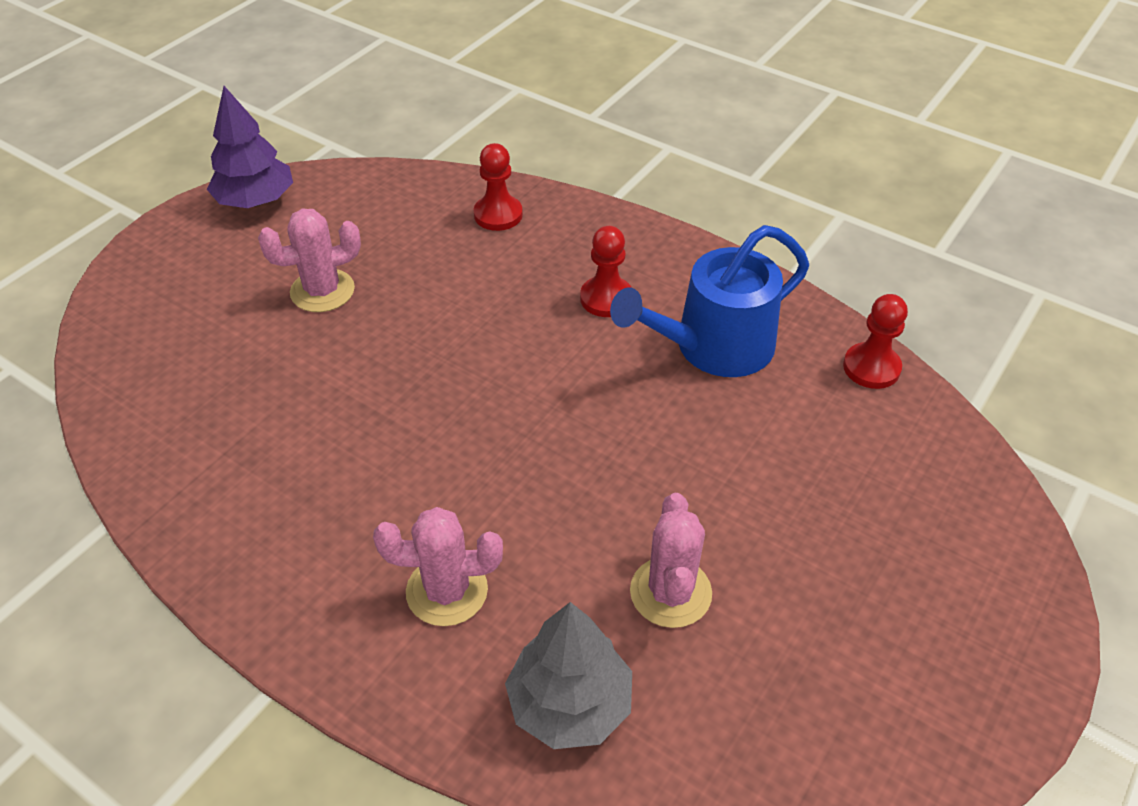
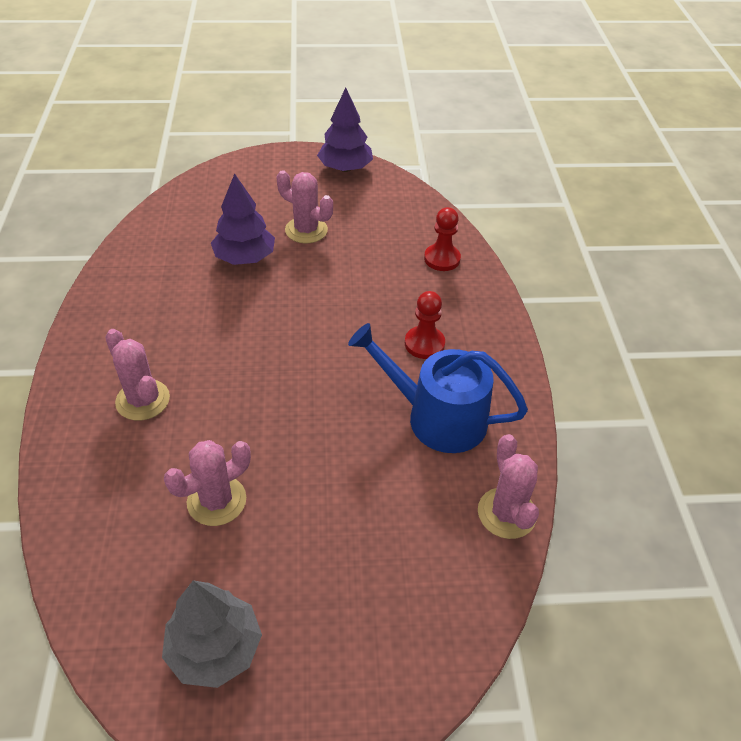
camera: 50 degrees right, 0 degrees up
grey tree [505,602,632,749] -> grey tree moved to [162,580,262,688]
red pawn [843,294,908,389] -> pink cactus [478,434,539,539]
none -> purple tree [211,173,275,265]

